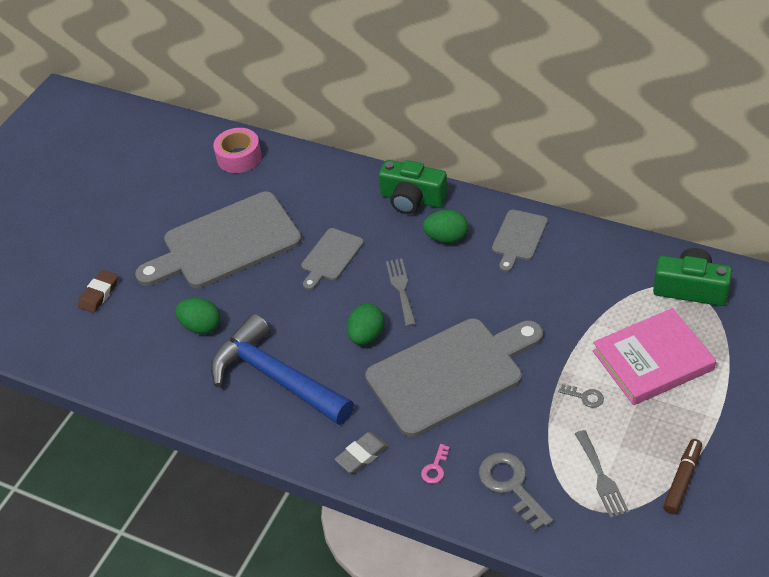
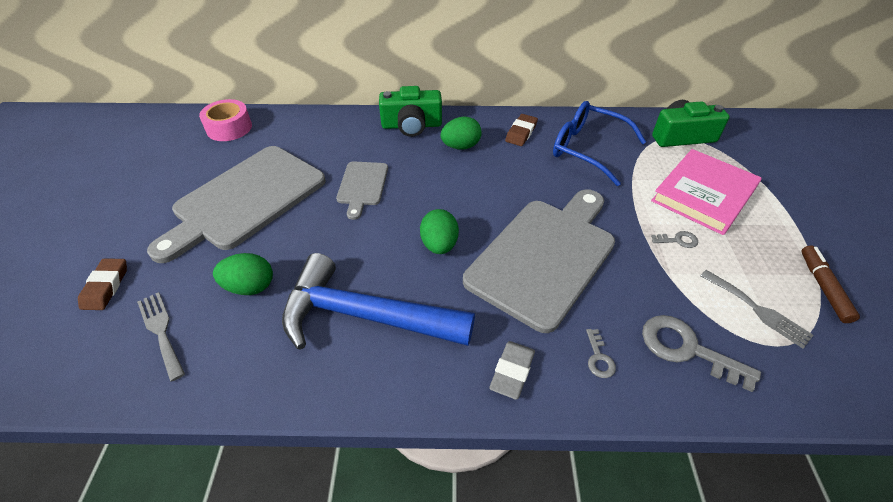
camera: 30 degrees left, 0 degrees up
grey fork [386,258,416,327] -> grey fork moved to [137,292,185,382]
pink key [421,444,450,484] -> grey key [586,329,616,378]
grey cutting board [492,210,548,272] -> brown eraser [505,114,538,146]
none -> blue glasses [553,101,646,186]

